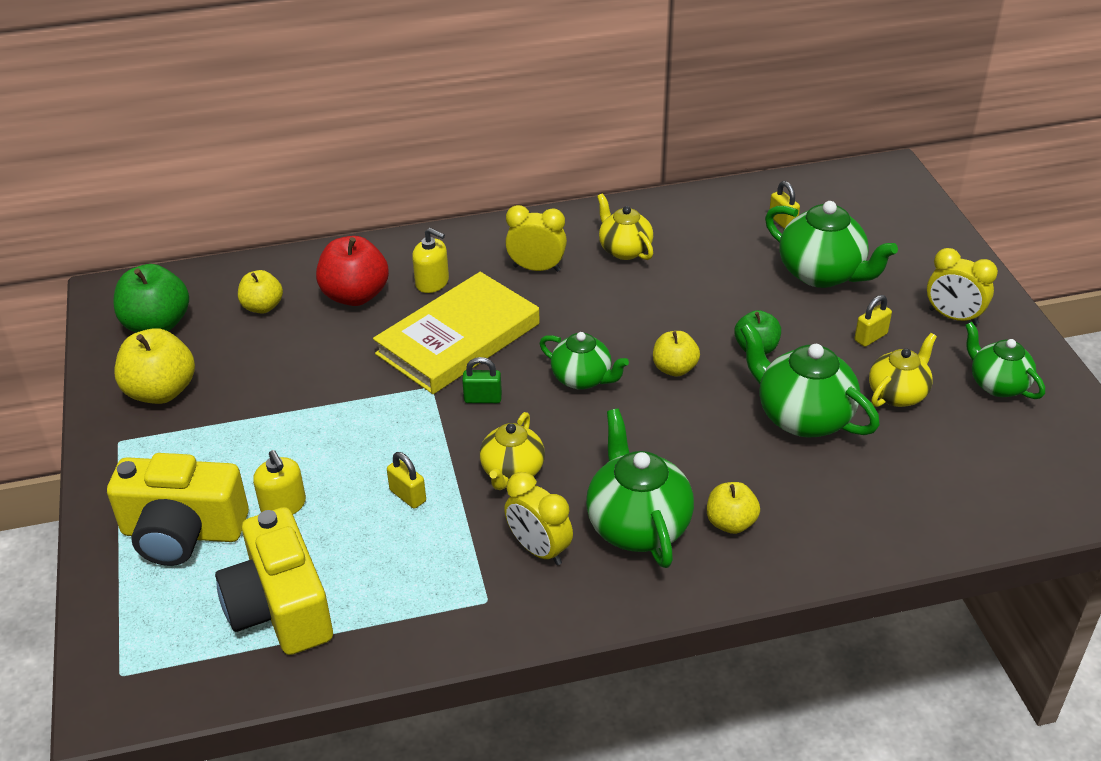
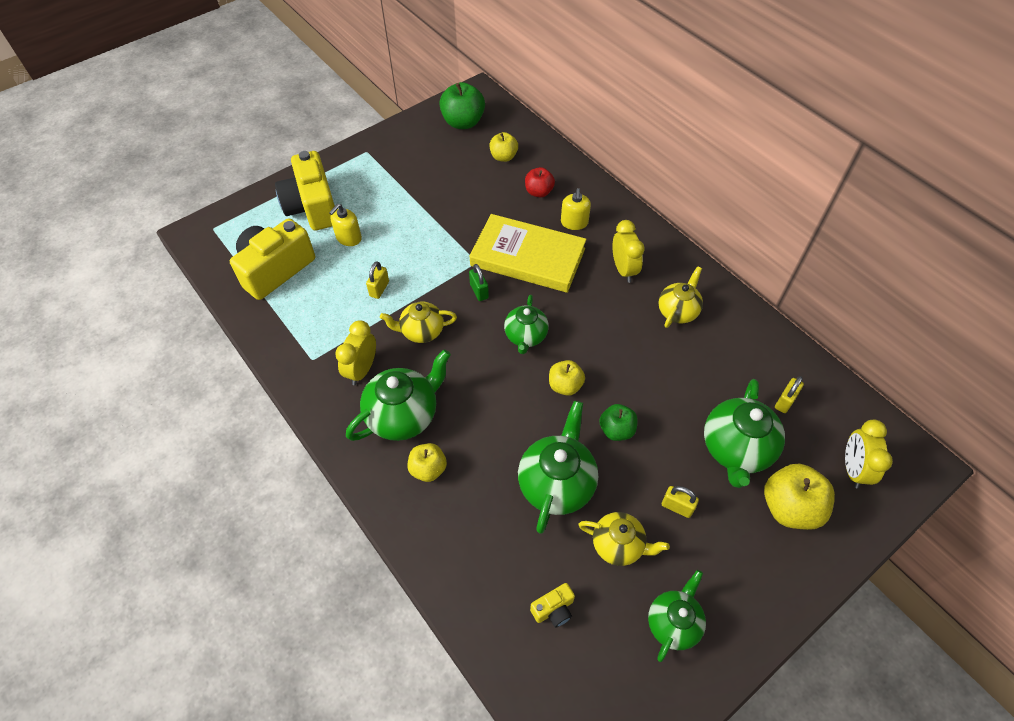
camera: 65 degrees right, 15 degrees up
yellow apple [114,328,195,404] -> yellow apple moved to [764,464,835,530]
red apple [316,236,389,306] -> red apple [525,167,555,197], size x0.62
yellow clock [927,248,998,325] -> yellow clock moved to [845,420,893,489]
none -> yellow camera [530,583,575,628]

